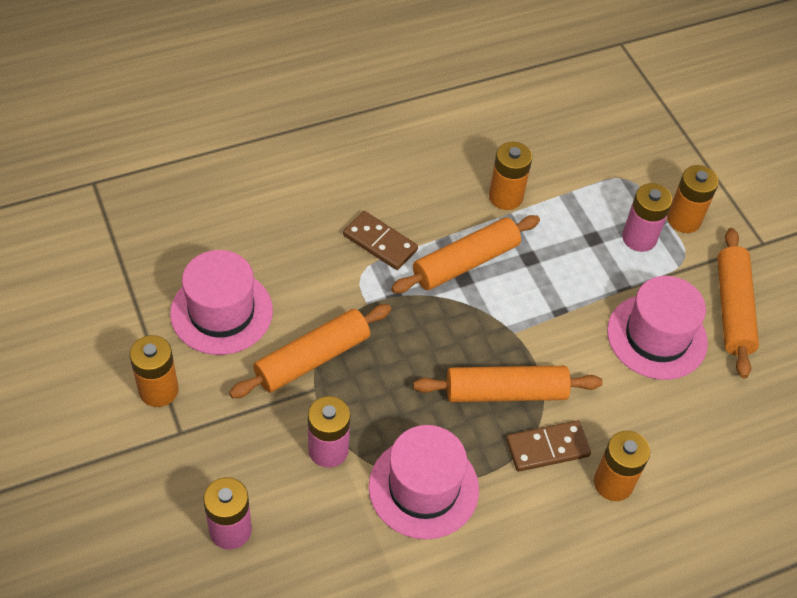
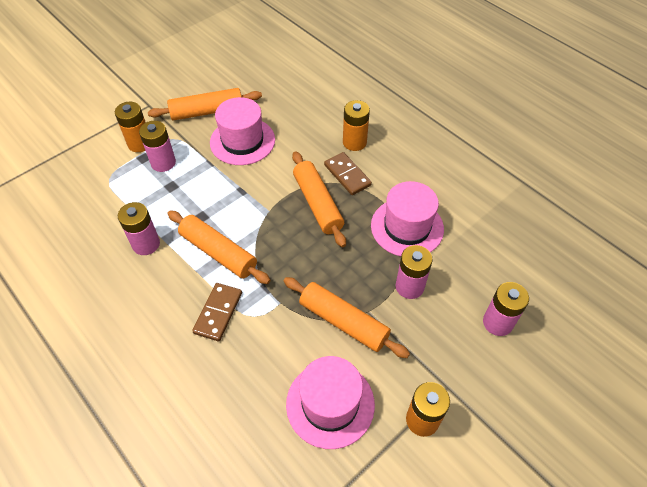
camera: 105 degrees left, 0 degrees up
orange battery [489,142,532,210] -> pink battery [118,202,160,255]

